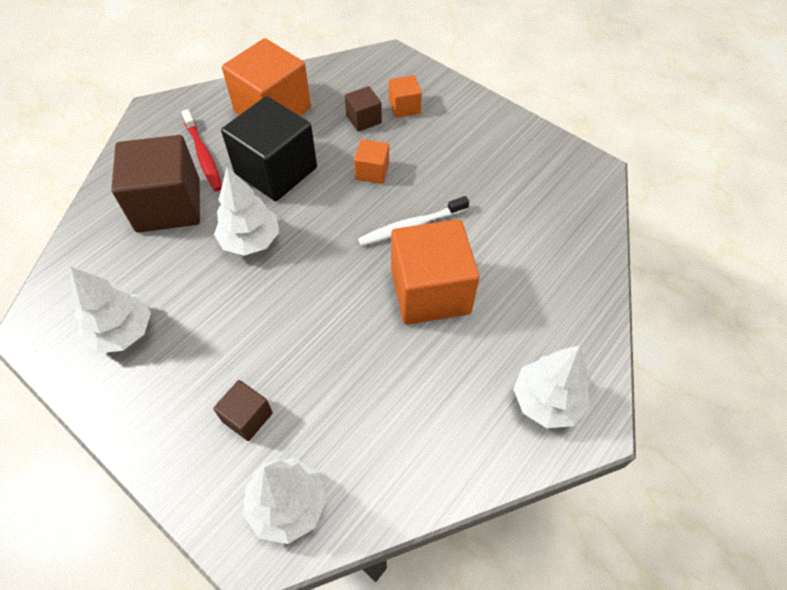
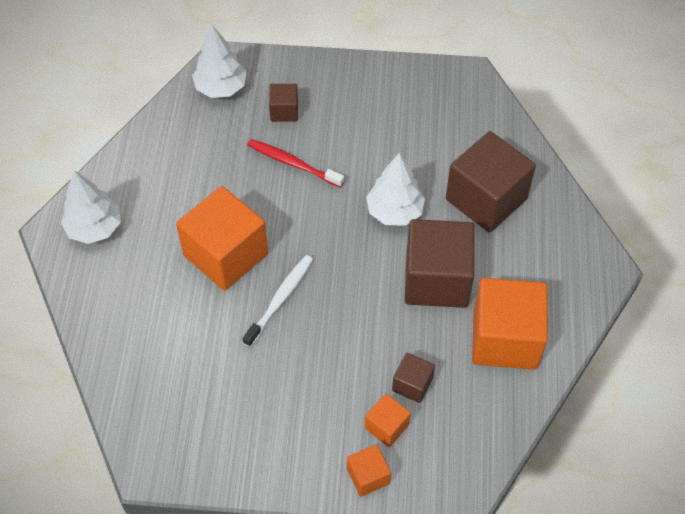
camera: 145 degrees right, 0 degrees up
white tree [70,267,151,353] -> none
red toothbrush [181,109,222,191] -> red toothbrush moved to [247,139,344,188]
black cube [221,96,317,201] -> brown cube [405,219,474,308]
orange cube [354,139,389,184] -> orange cube moved to [347,444,391,497]

